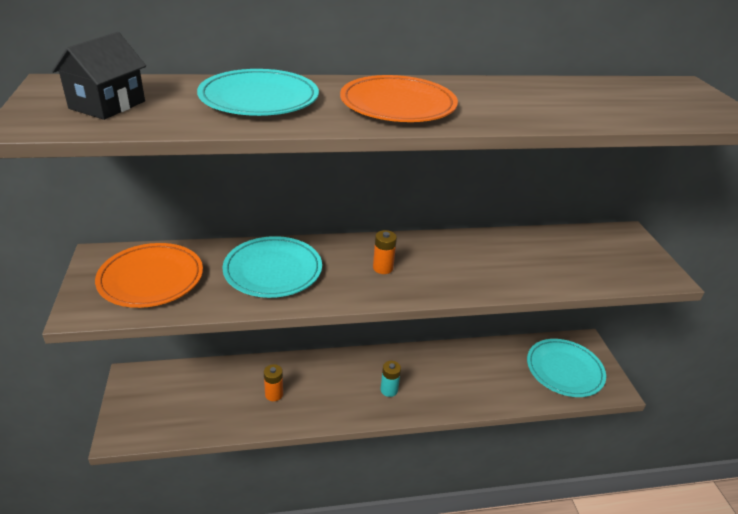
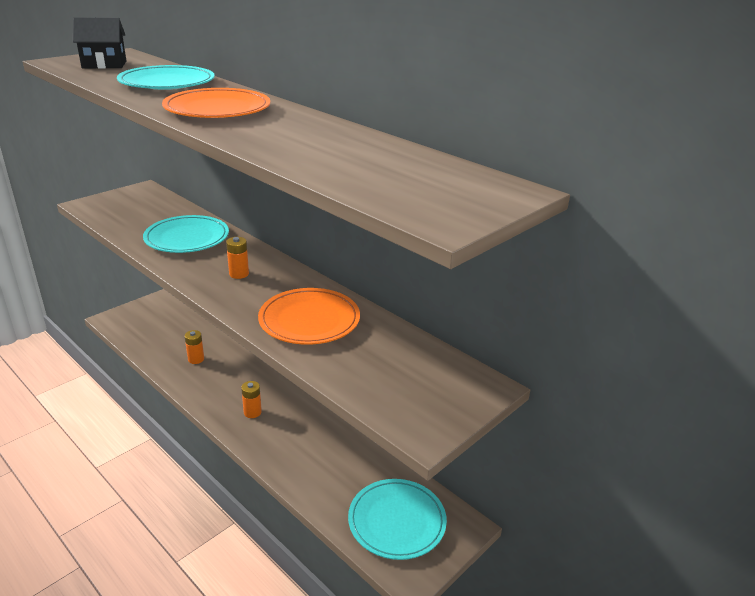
camera: 55 degrees right, 5 degrees down
orange plate [95,243,203,308] -> orange plate moved to [258,288,360,345]
turquoise battery [381,361,401,397] -> orange battery [241,381,262,418]

